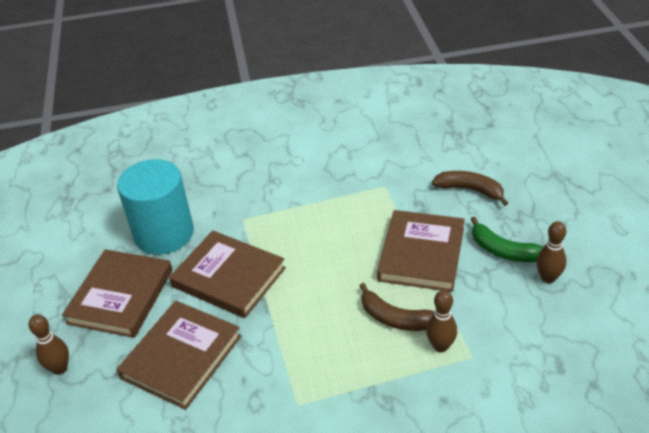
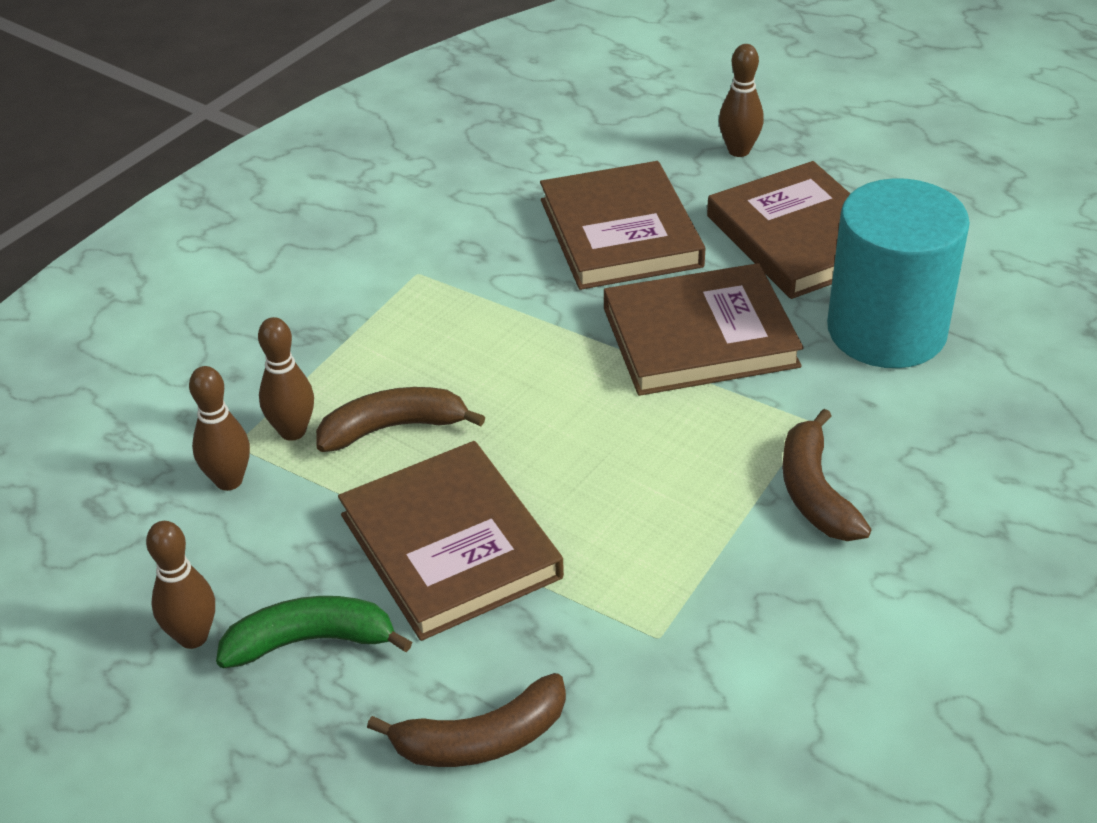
camera: 135 degrees right, 0 degrees up
none -> brown bowling pin [189,366,250,491]
none -> brown banana [782,409,871,541]

